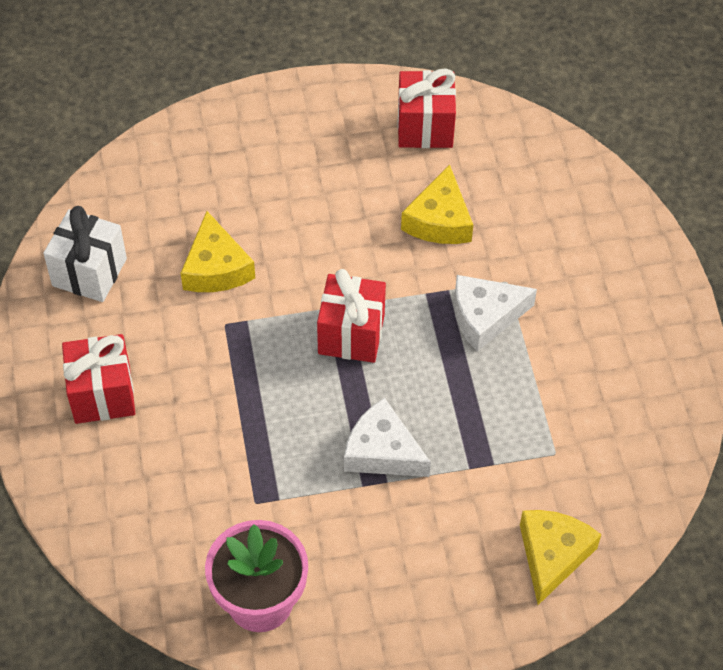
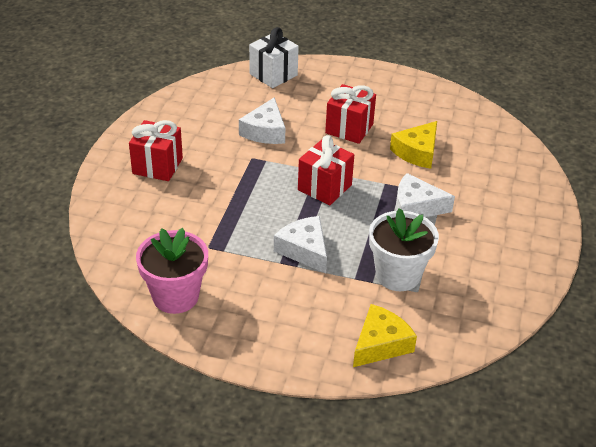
camera: 25 degrees right, 15 degrees down
white gift [43,206,127,302] -> white gift moved to [249,27,299,88]
yellow cheese [181,211,255,292] -> white cheese [239,97,285,144]
red gift [397,68,456,148] -> red gift moved to [325,84,376,144]
none -> white flower pot [369,208,439,291]

